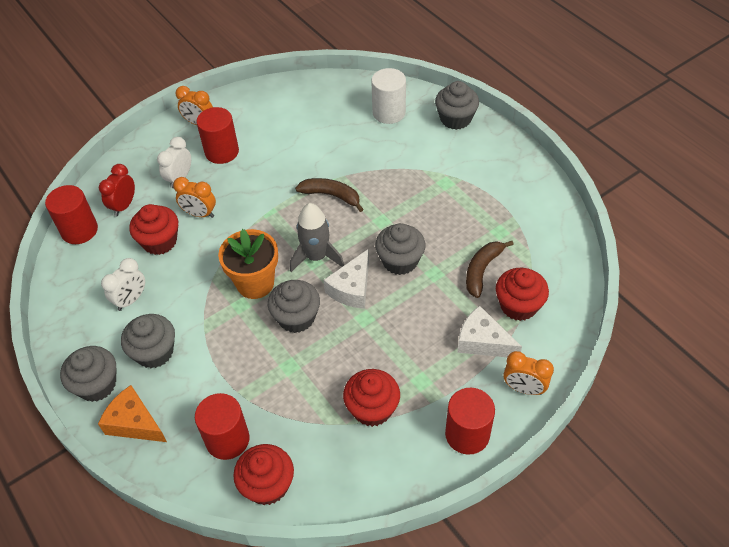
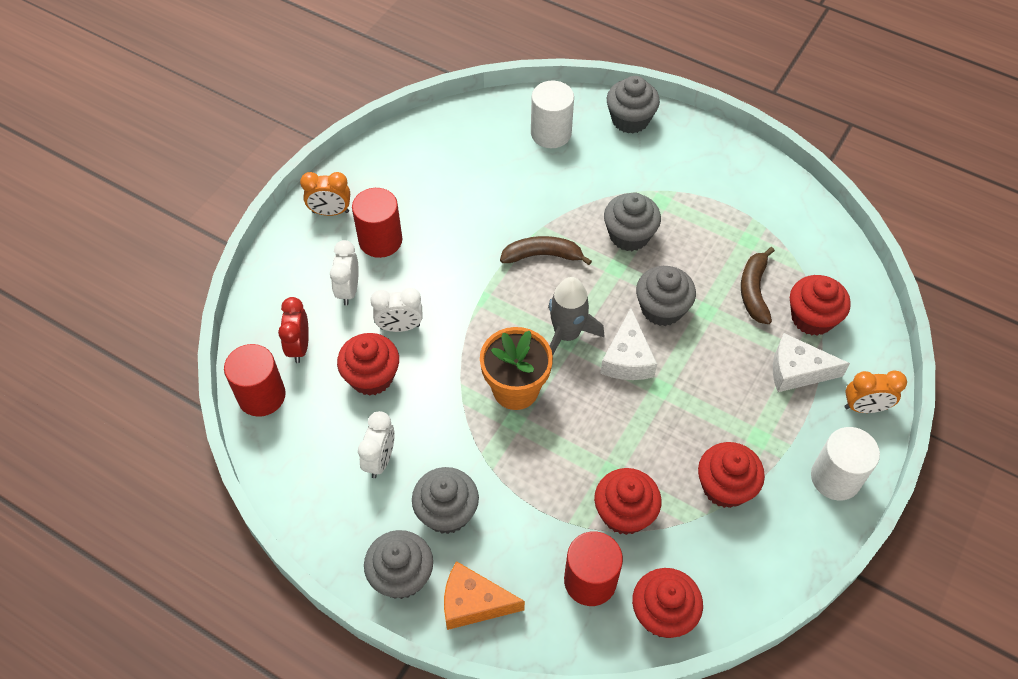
camera: 25 degrees left, 5 degrees up
orange clock [173,177,216,218] -> white clock [370,288,423,332]
grey cupcake [268,280,320,333] -> grey cupcake moved to [604,193,661,251]
red cylinder [445,388,495,455] -> white cylinder [811,427,880,500]
none -> red cupcake [594,468,662,535]

